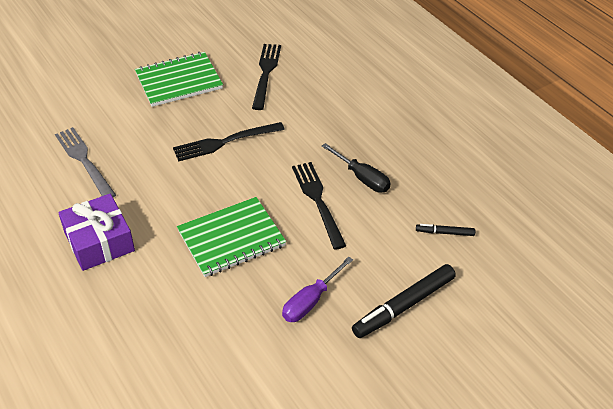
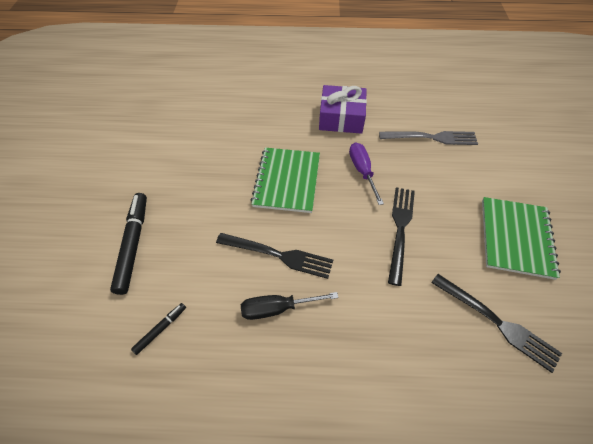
camera: 125 degrees right, 10 degrees up
purple screwdriver [282,256,353,322] -> purple screwdriver moved to [349,142,384,205]

